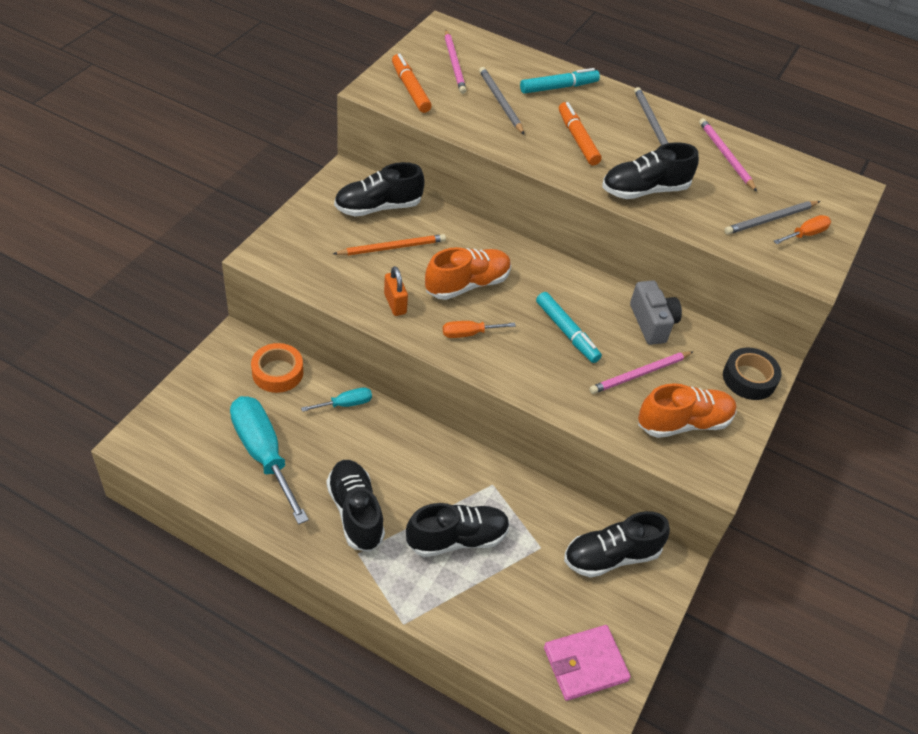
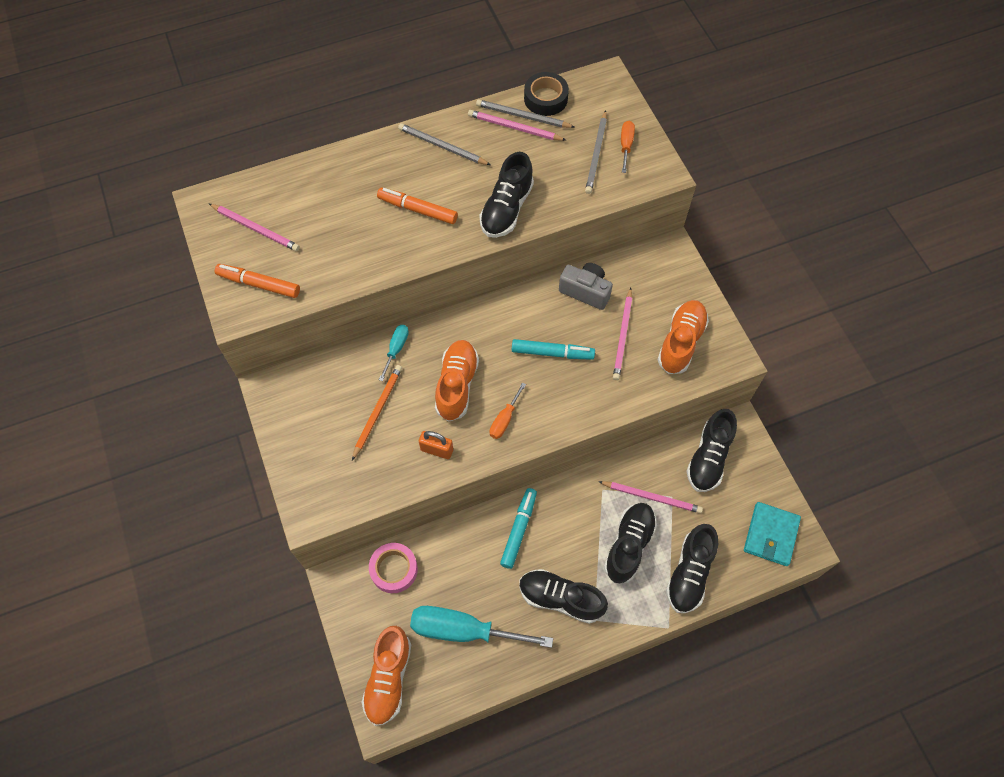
camera: 45 degrees left, 15 degrees up
orange tape [251,343,303,393] -> pink tape [369,543,418,593]
turquoise screwdriver [301,387,372,412] -> turquoise screwdriver moved to [379,325,409,381]
black shoe [334,162,425,216] -> black shoe moved to [666,524,718,613]
grey pencil [479,67,524,134] -> grey pencil moved to [476,99,575,128]
turquoise marker [520,68,600,94] -> turquoise marker moved to [500,488,537,569]
pink wallet [544,625,631,701] -> turquoise wallet [744,502,801,566]
black tape [723,347,782,400] -> black tape moved to [524,72,569,116]
none -> orange shoe [361,626,411,726]
none -> pink pencil [598,481,703,513]

